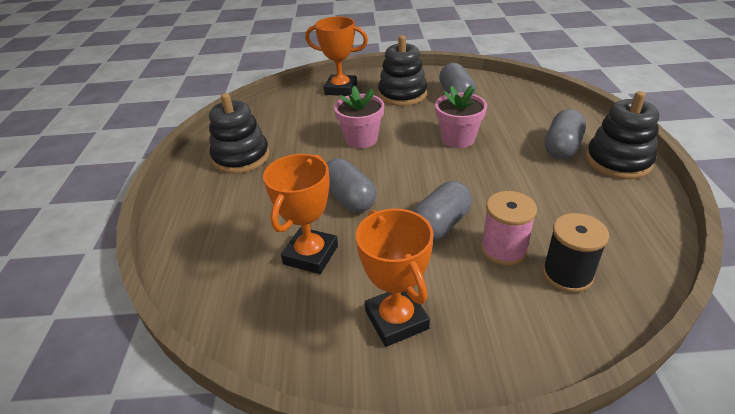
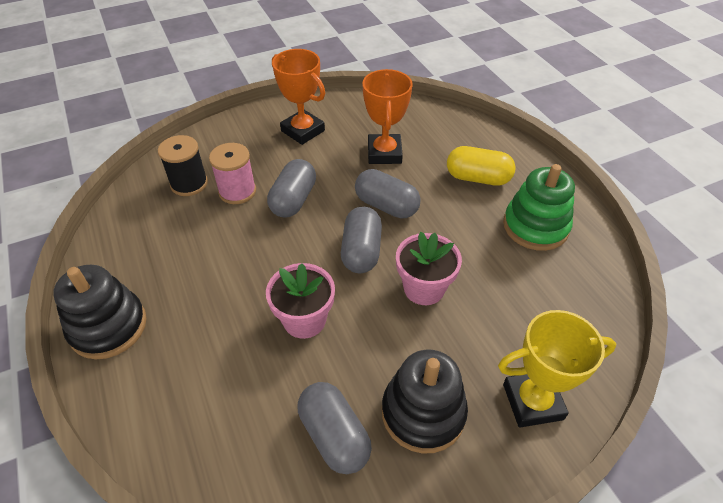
camera: 155 degrees right, 10 degrees up
black stacking toy [209,93,270,174] -> green stacking toy [503,164,575,251]
orange trophy [305,16,368,96] -> yellow trophy [498,310,616,428]
grey capsule [544,109,586,159] -> grey capsule moved to [341,207,382,273]
none -> yellow capsule [447,146,516,186]

